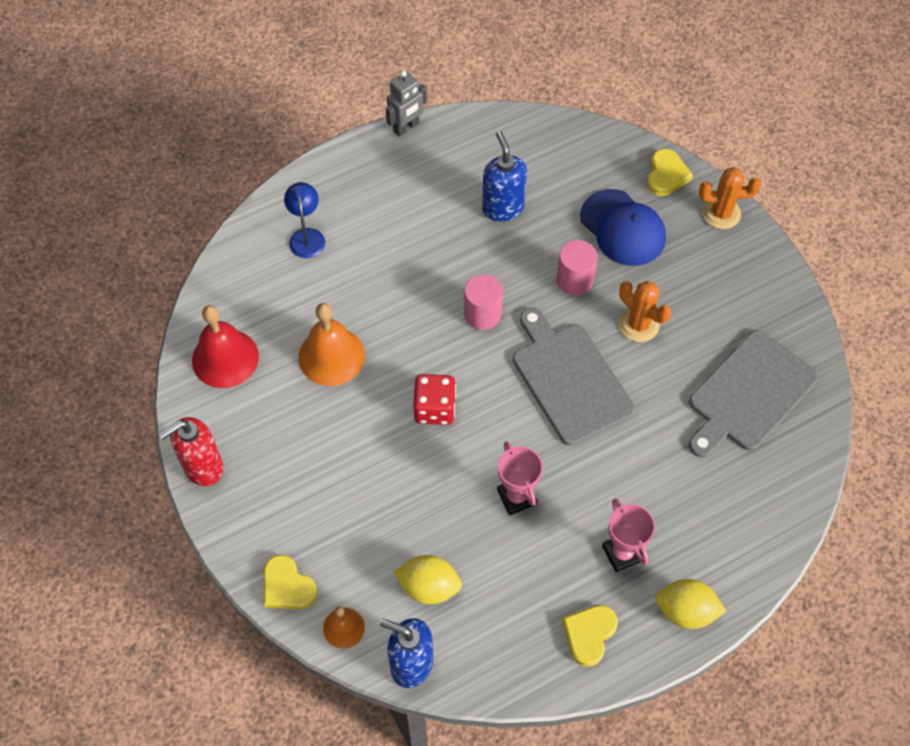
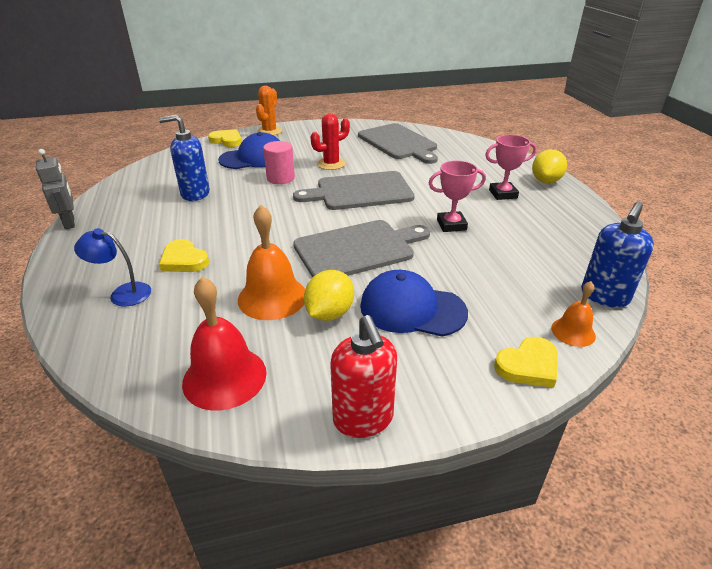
camera: 75 degrees left, 25 degrees down
yellow lemon [393,555,462,604] -> yellow lemon moved to [304,270,354,321]
red dice [413,374,456,425] -> grey cutting board [293,220,430,278]
pink cylinder [464,274,503,330] -> none
yellow heart [562,605,618,667] -> yellow heart moved to [159,239,209,272]
orange cactus [619,281,672,342] -> red cactus [310,113,350,170]
none -> blue cap [360,270,468,337]

